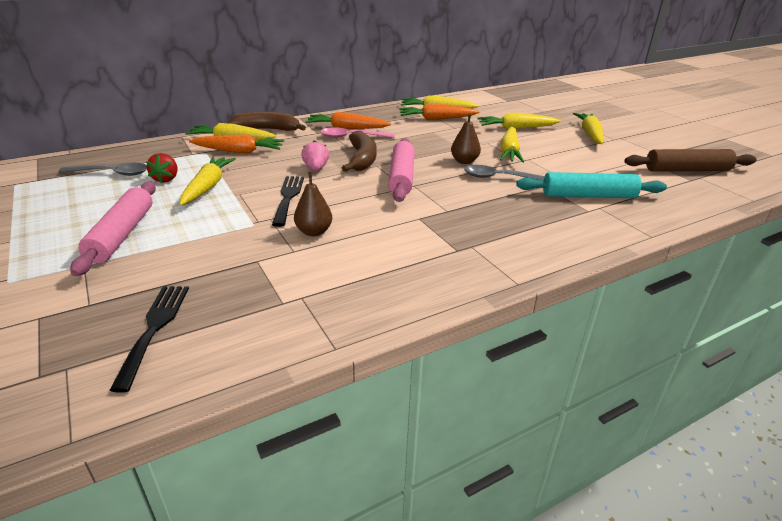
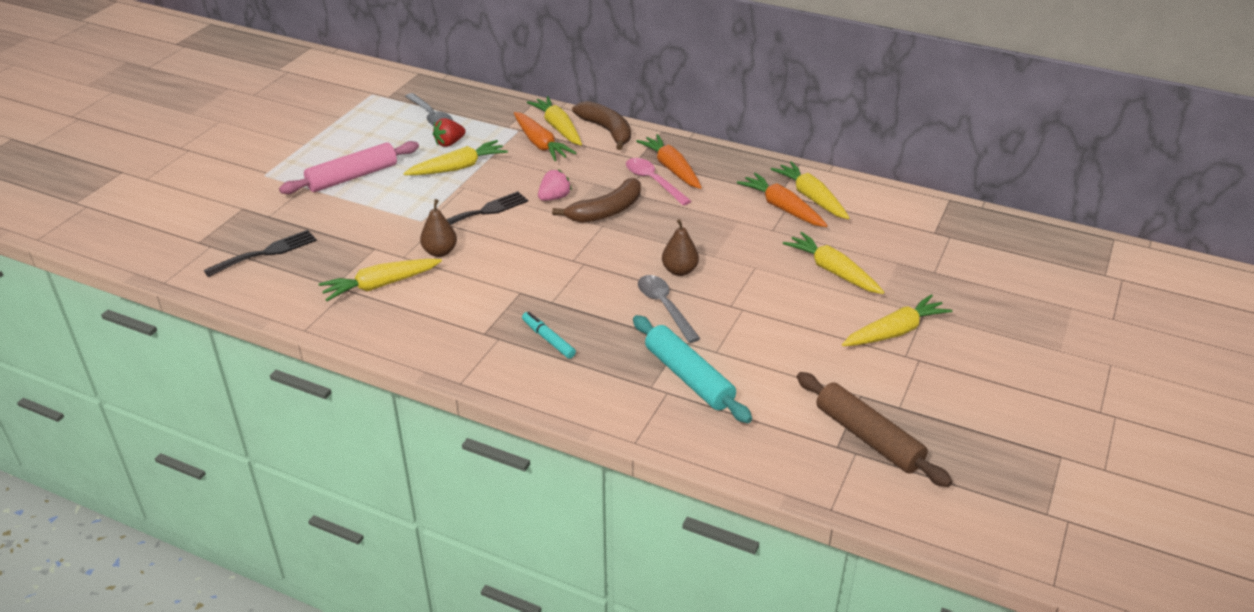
camera: 55 degrees right, 5 degrees up
pink rolling pin [388,138,415,202] -> none
yellow carrot [500,127,524,163] -> yellow carrot moved to [319,259,442,301]
none -> turquoise marker [522,312,576,359]

